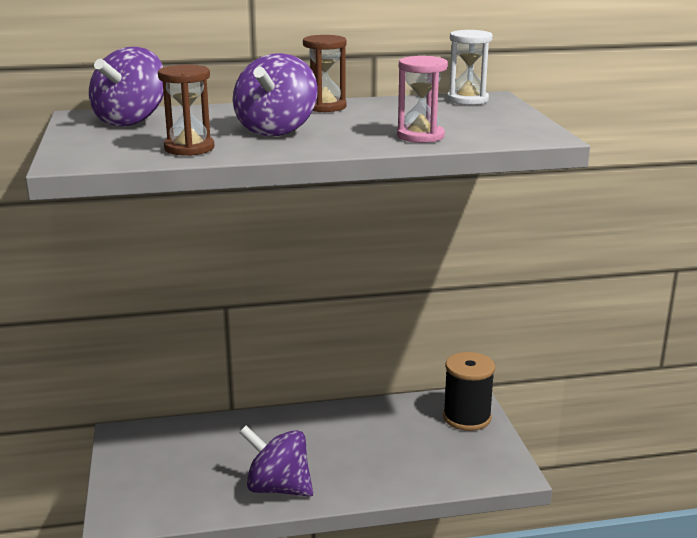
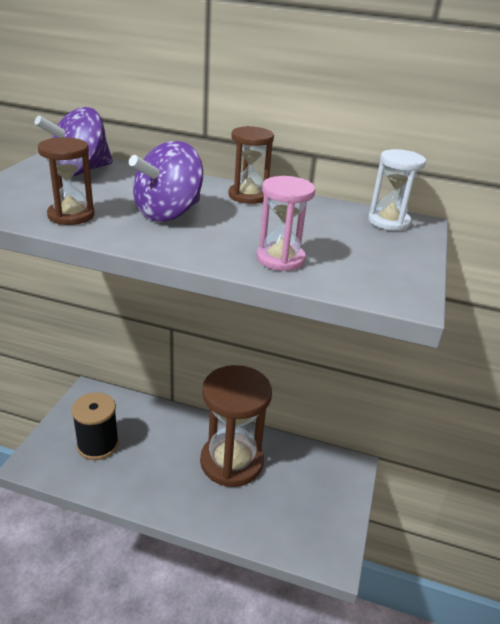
camera: 25 degrees right, 10 degrees up
purple spinning top [239,426,313,497] -> none
black spool [443,352,495,431] -> black spool moved to [71,393,119,460]
none -> brown hourglass [200,365,272,487]

